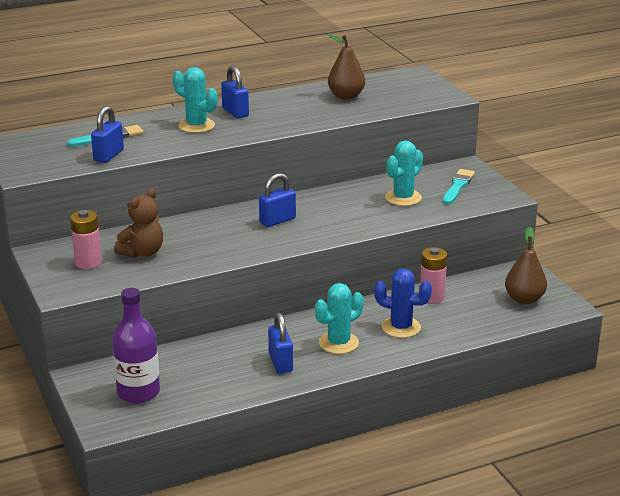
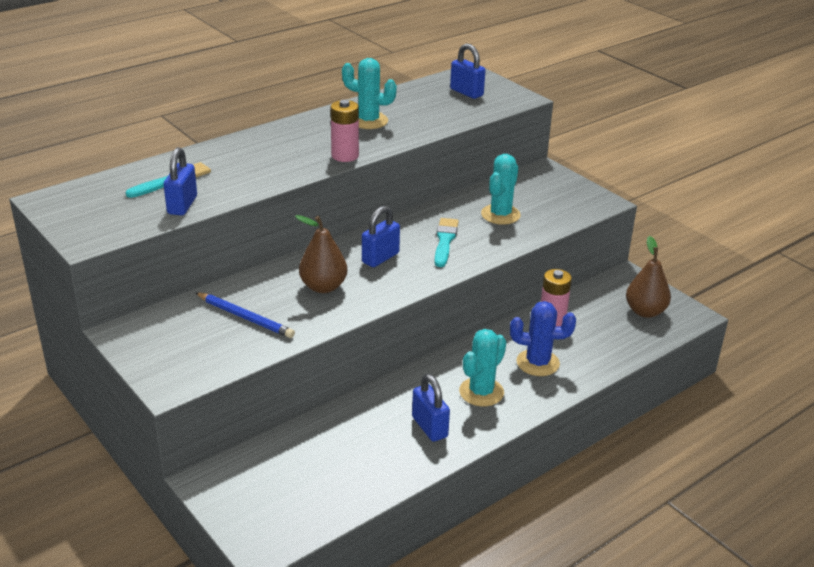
camera: 15 degrees left, 5 degrees up
pink battery [70,210,102,269] -> pink battery moved to [331,100,359,162]
purple bottle [112,288,160,403] -> none
brown teddy bear [114,188,163,258] -> blue pencil [195,292,295,338]
turquoise cactus [173,67,217,133] -> turquoise cactus moved to [342,58,397,129]
blue padlock [221,65,249,119] -> blue padlock moved to [450,43,486,99]
brown pear [327,34,365,100] -> brown pear moved to [295,215,347,293]
turquoise brush [443,169,475,204] -> turquoise brush moved to [435,218,459,267]

